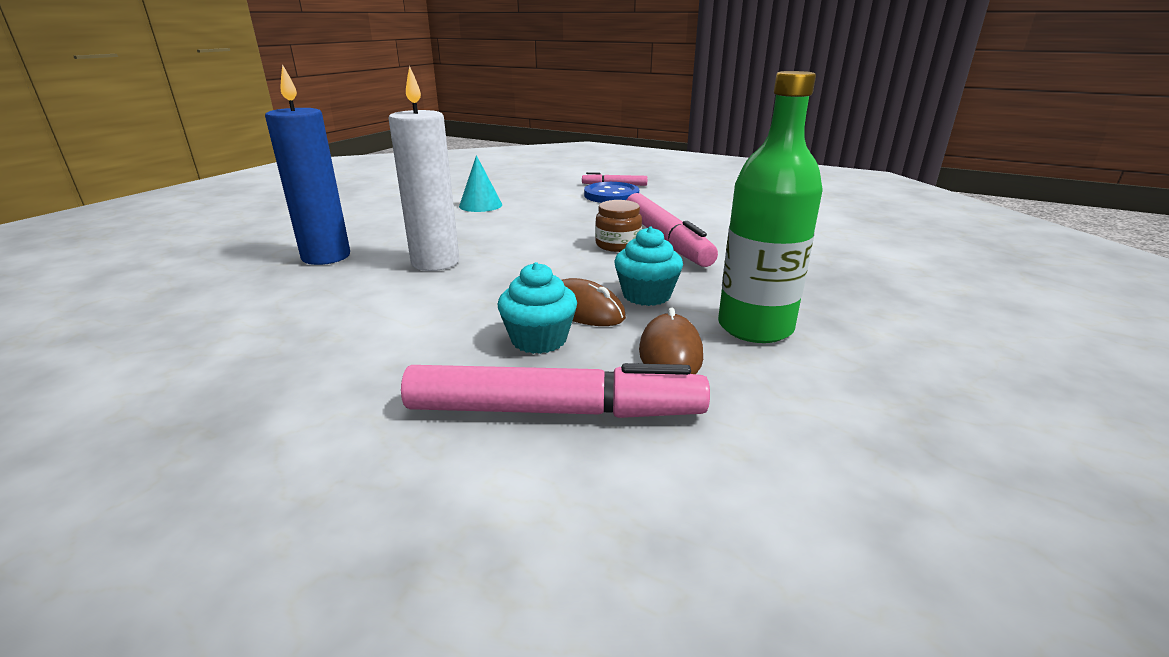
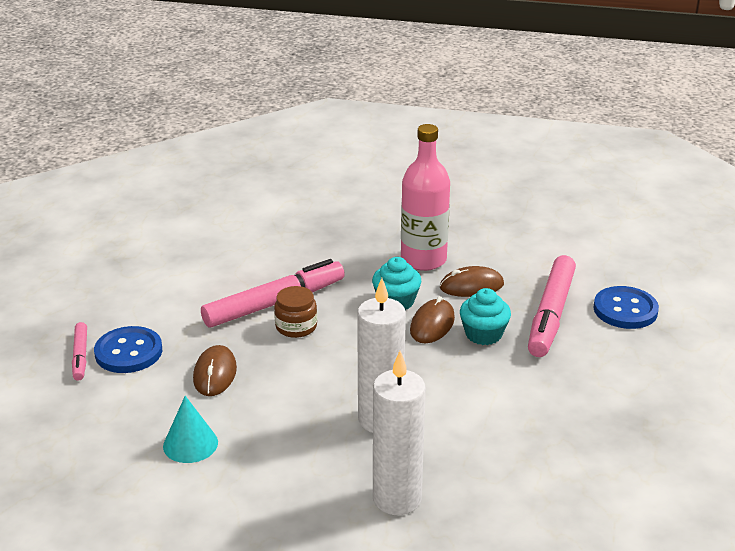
camera: 105 degrees left, 5 degrees up
blue candle [265,64,350,265] -> white candle [373,351,426,515]
pink marker [401,363,710,418] -> pink marker turned 150 degrees counterclockwise [528,255,576,357]
green bottle [718,71,823,343] -> pink bottle [401,124,450,271]
none -> brown mouse [193,345,237,396]
none -> blue button [593,286,659,329]

